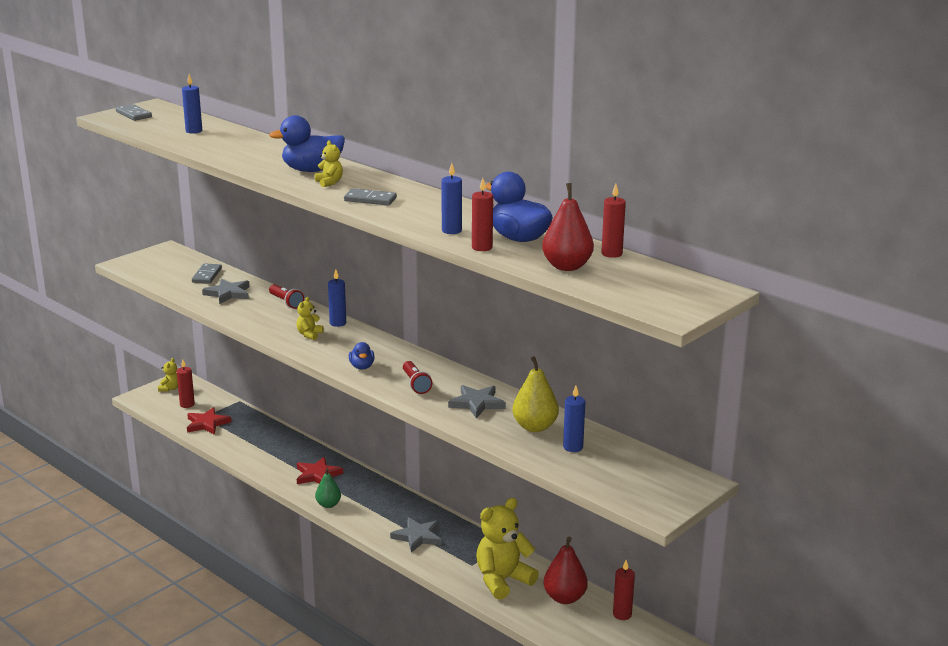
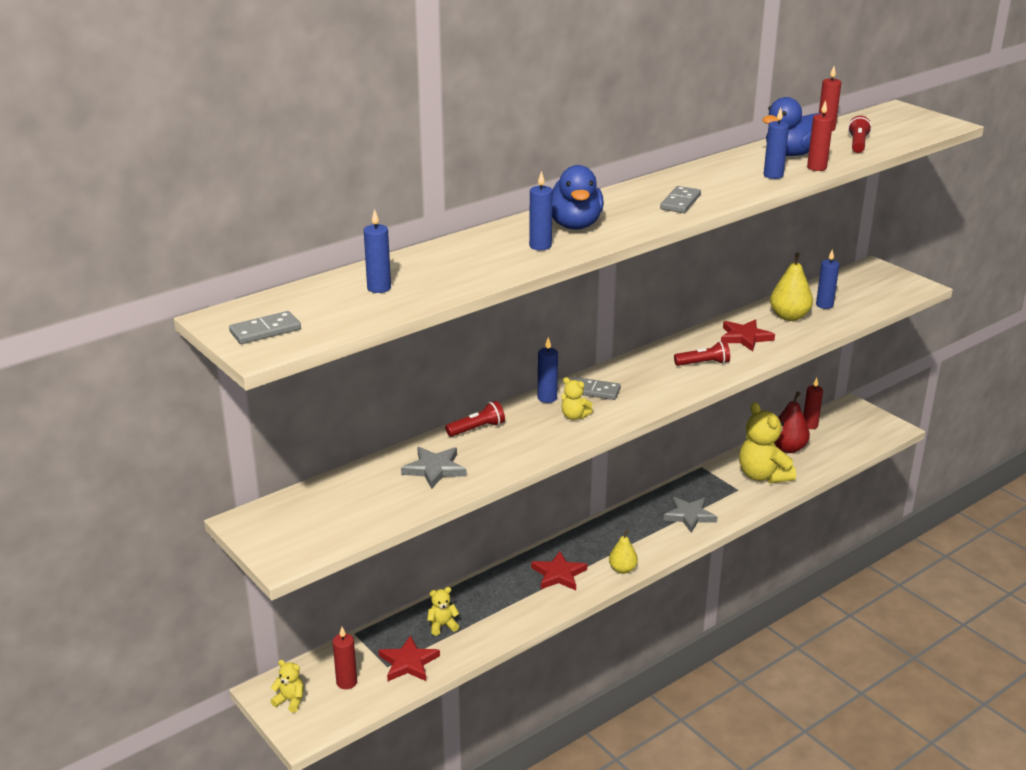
camera: 80 degrees left, 5 degrees up
grey domino [192,263,222,284] -> grey domino moved to [572,377,621,400]
yellow teddy bear [315,141,343,187] -> yellow teddy bear moved to [427,587,459,636]
green pear [315,468,341,508] -> yellow pear [609,529,638,574]
blue duck [349,342,375,370] -> none
grey star [448,385,506,418] -> red star [721,320,775,351]
red pear [542,183,594,271] -> red flashlight [848,116,872,153]
none -> blue candle [529,171,553,250]

